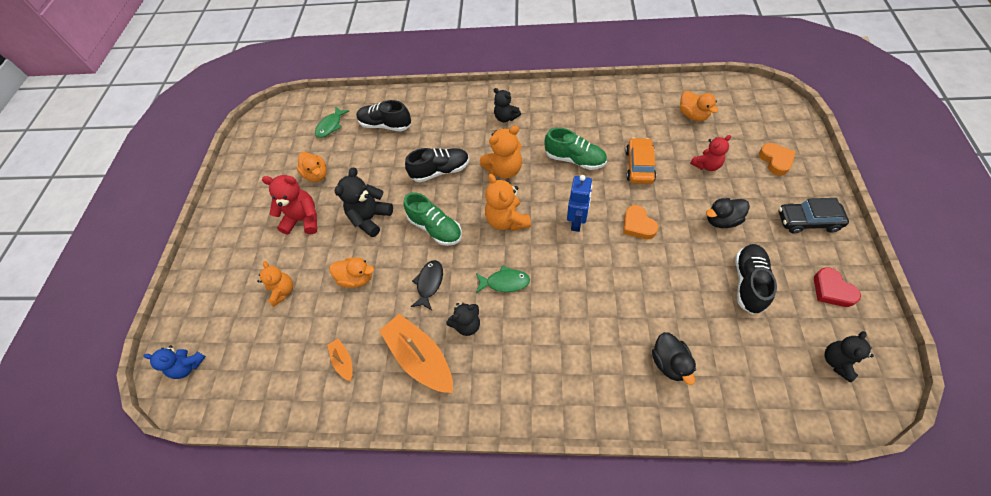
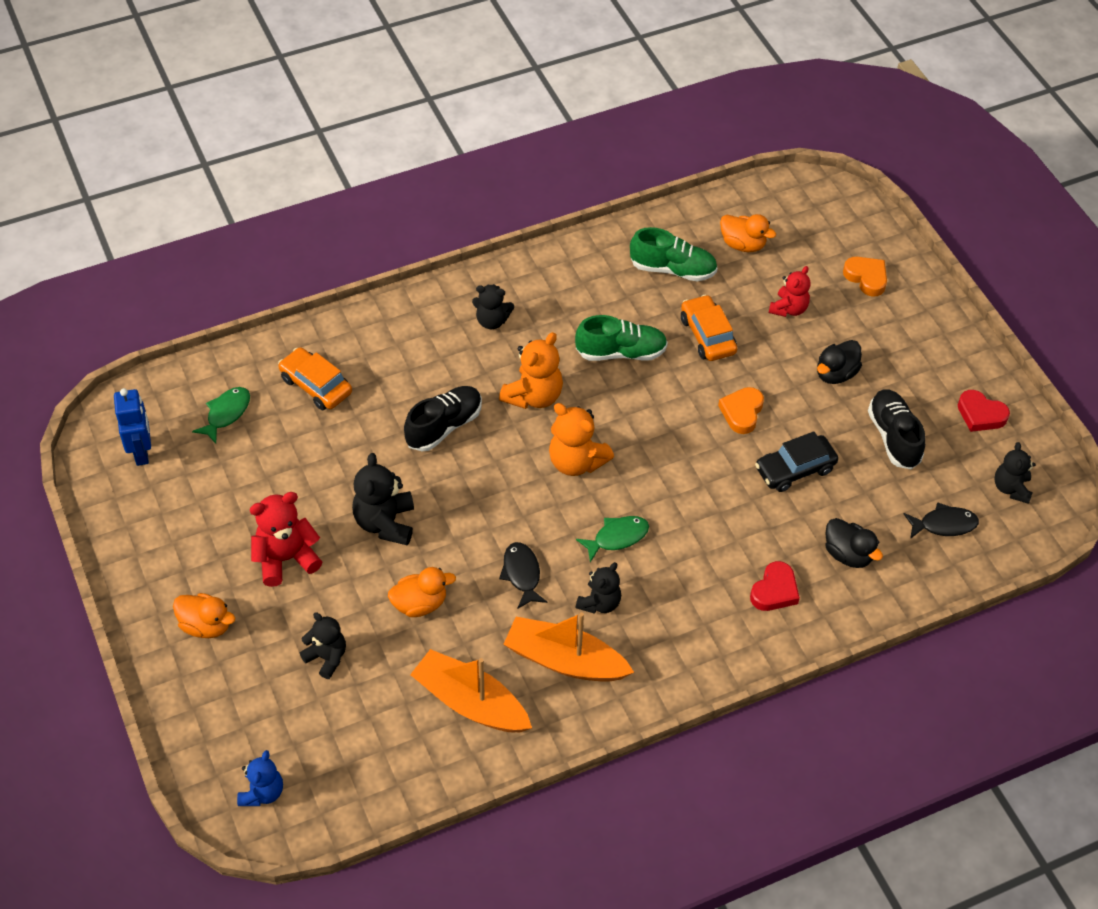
camera: 35 degrees left, 5 degrees down
blue teddy bear [143,345,206,379] -> blue teddy bear turned 60 degrees counterclockwise [237,750,283,806]
orange teddy bear [257,261,293,307] -> black teddy bear [300,613,346,679]
orange duck [297,152,327,182] -> orange duck moved to [173,593,235,638]
green fish [315,106,349,138] -> green fish turned 150 degrees counterclockwise [192,387,250,444]
orange boat [327,338,353,381] -> orange boat [410,649,532,732], size x2.08
black shoe [356,100,411,131] -> orange car [278,347,352,410]
green shoe [404,193,462,246] -> green shoe moved to [630,227,718,281]
blue robot [567,175,593,232] -> blue robot moved to [114,388,151,466]
orange heart [623,205,658,239] -> orange heart turned 75 degrees clockwise [718,387,764,434]
black car [778,198,849,233] -> black car moved to [755,431,838,492]
none -> red heart [750,561,800,611]
none -> black fish [904,502,979,539]

